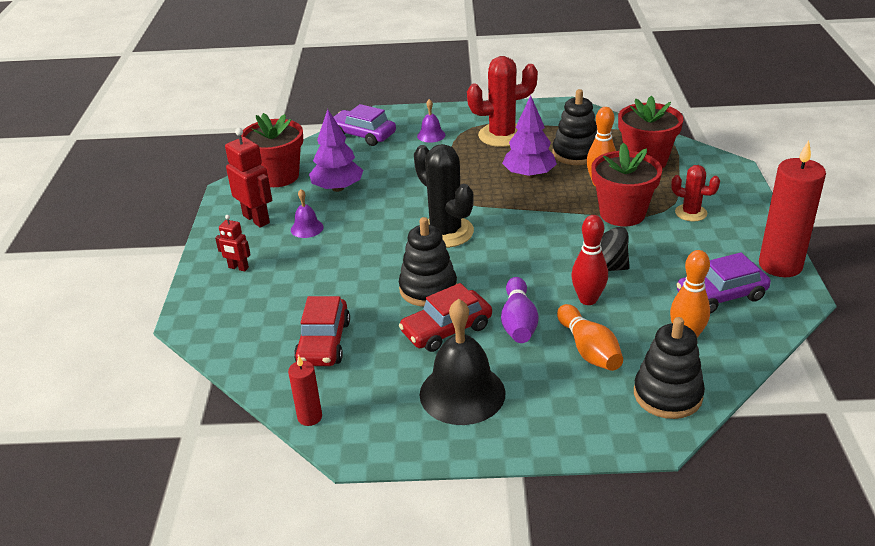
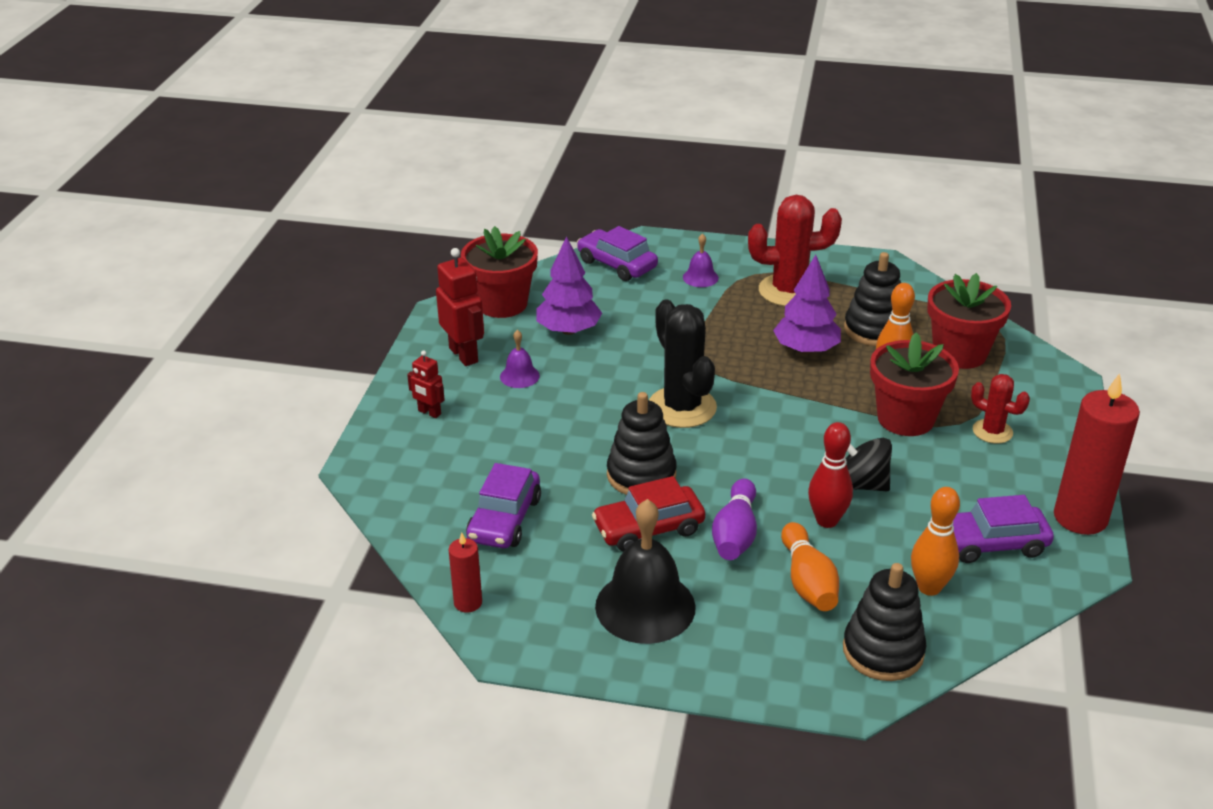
camera: 10 degrees right, 0 degrees up
red car [294,296,350,366] -> purple car [466,463,541,548]

